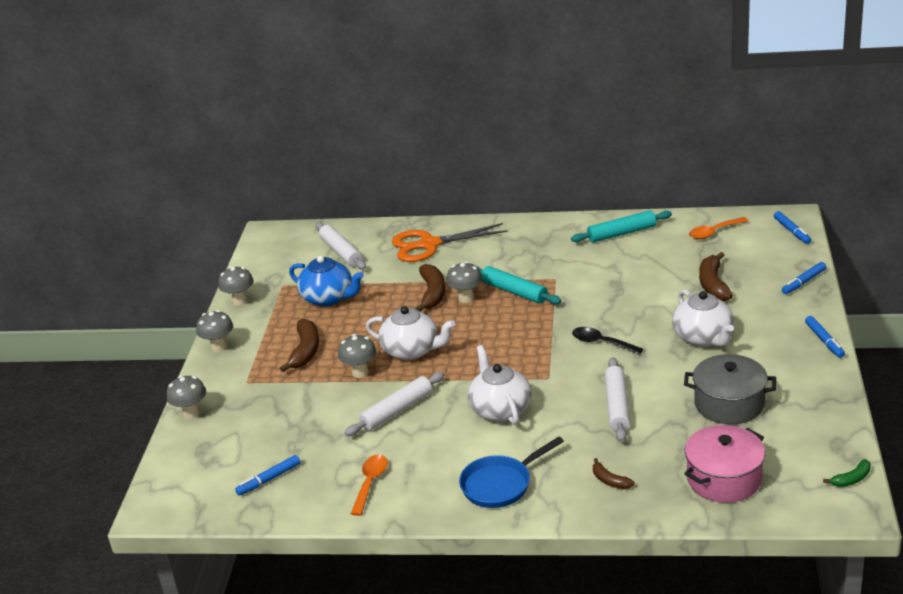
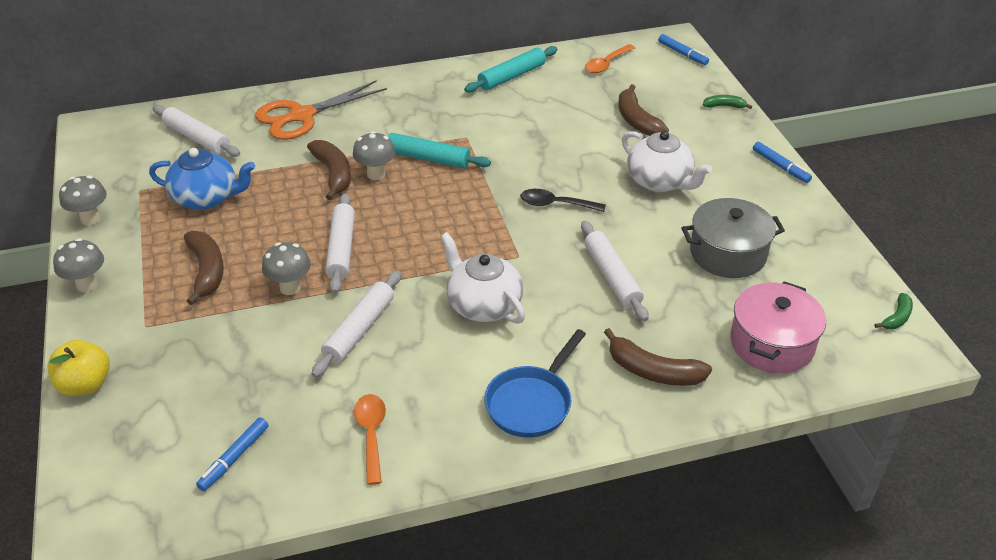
camera: 25 degrees left, 10 degrees up
grey mushroom [167,375,206,420] -> yellow apple [47,340,110,396]
white teapot [366,306,455,360] -> white rolling pin [325,193,355,293]
brown banana [593,458,635,489] -> brown banana [604,328,712,386], size x1.78
blue marker [782,262,826,294] -> green banana [703,95,752,109]

